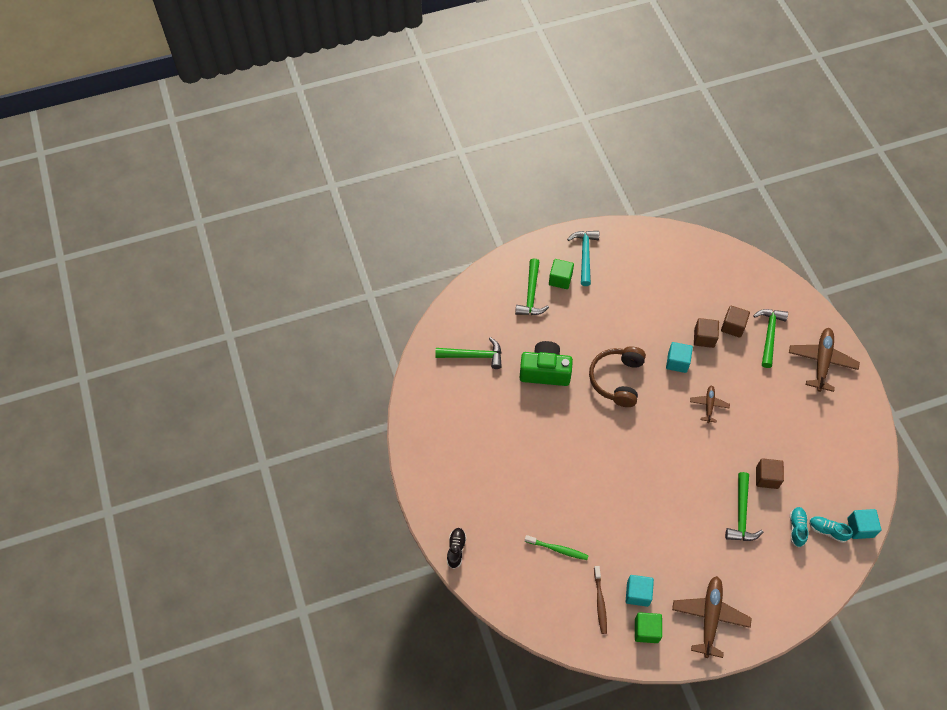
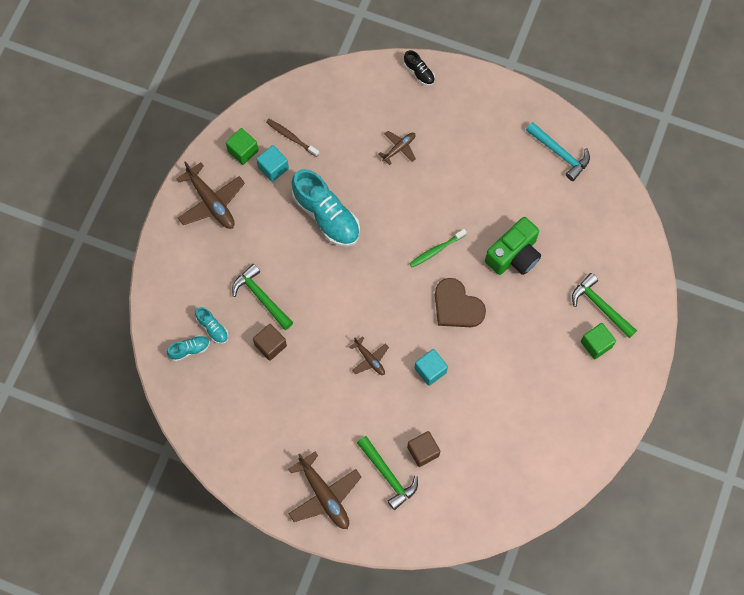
camera: 130 degrees right, 10 degrees up
green hammer [435,337,502,369] -> none
green toothbrush [525,535,589,560] -> green toothbrush moved to [409,229,467,268]
turquoise hammer [567,231,599,286] -> turquoise hammer moved to [526,122,590,181]
brown headphones [589,346,646,407] -> brown heart [435,278,486,327]
brown cube [694,318,719,348] -> none
turquoise cube [847,509,881,539] -> none
none -> turquoise shoe [292,169,360,247]
none -> brown plane [379,131,416,165]

